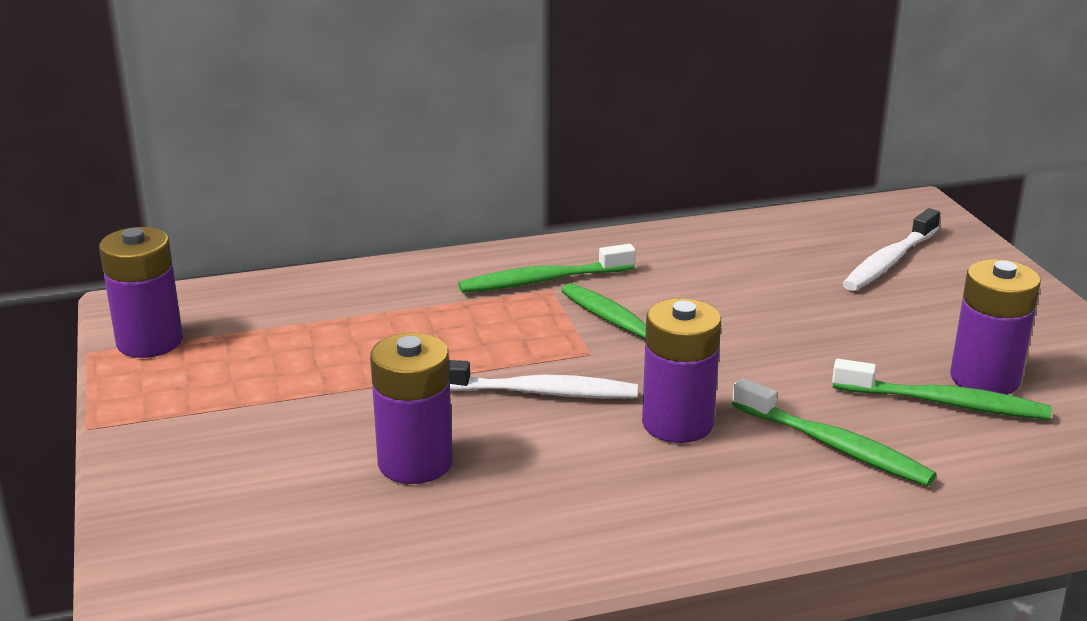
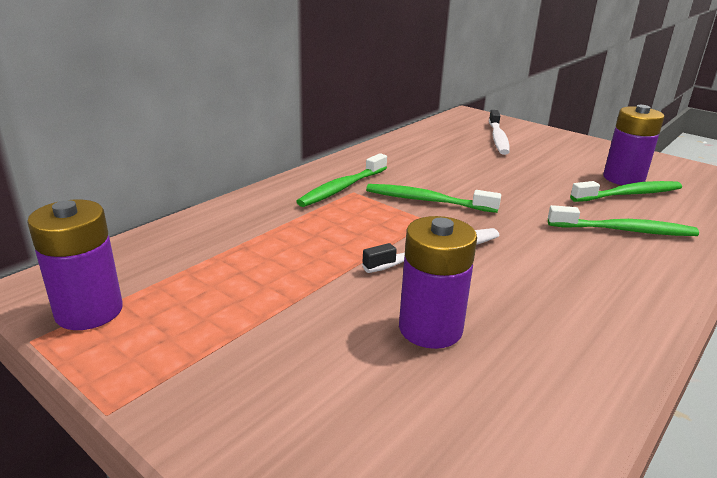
camera: 35 degrees left, 0 degrees up
purple battery [642,298,721,443] -> none

